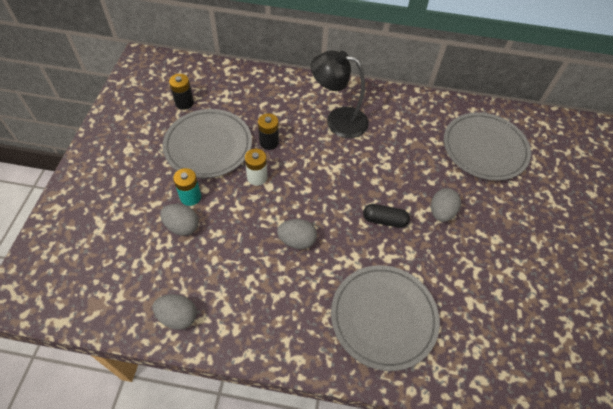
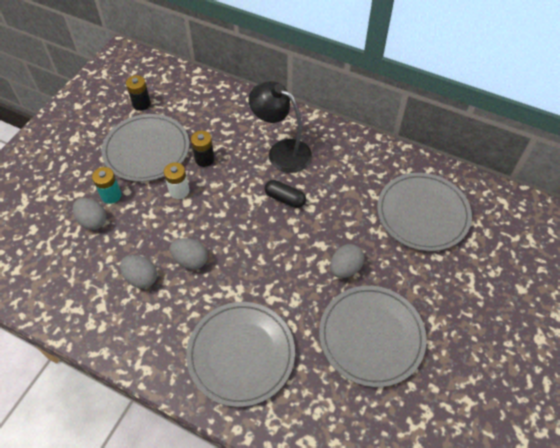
camera: 20 degrees right, 0 degrees up
grey egg [153,294,197,330] -> grey egg moved to [120,255,157,289]
black capsule [363,204,410,228] -> black capsule moved to [265,180,306,208]
none -> grey plate [319,286,427,387]

